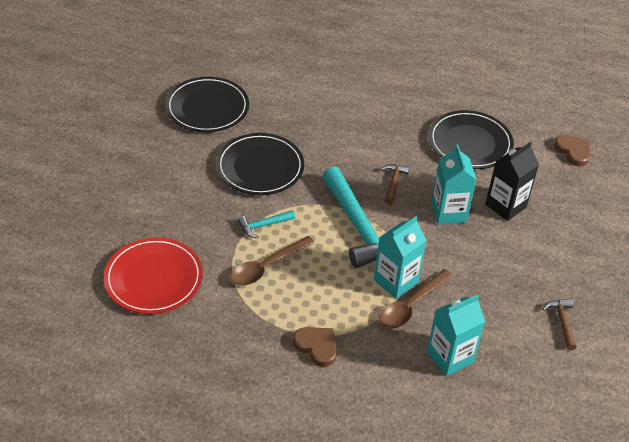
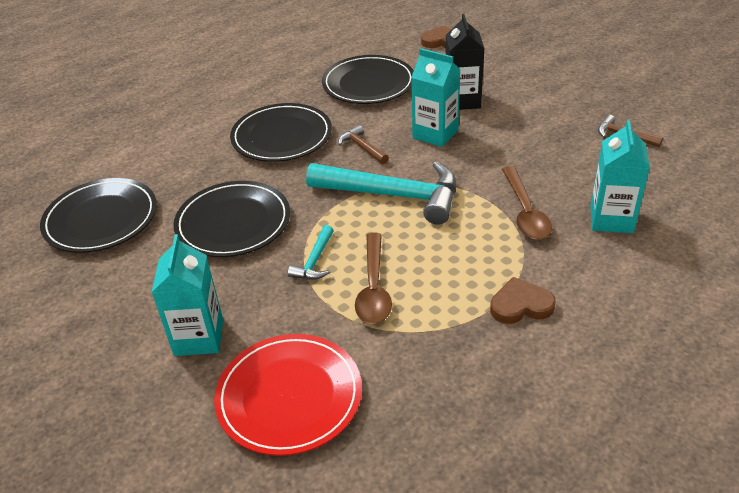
camera: 45 degrees left, 5 degrees down
turquoise carton [374,216,427,299] -> turquoise carton moved to [151,234,223,356]
none -> black plate [230,103,332,162]

